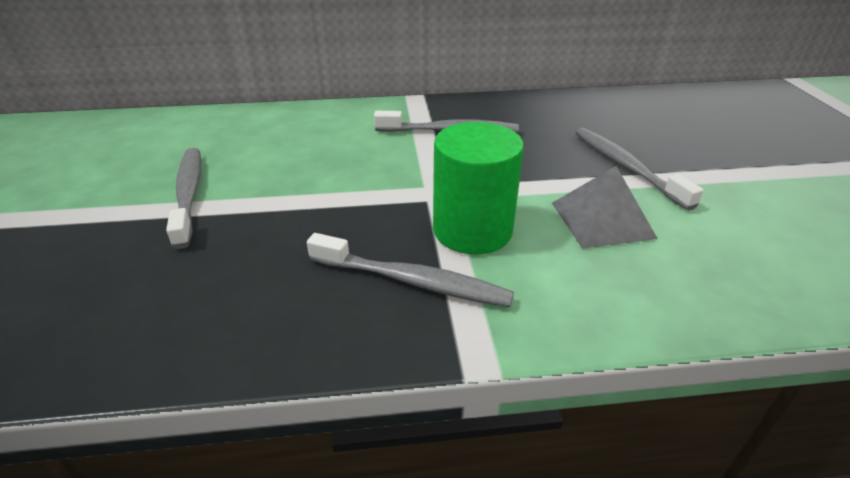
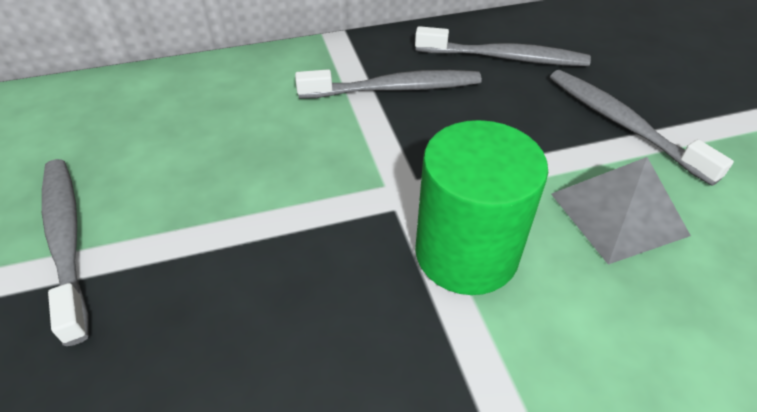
camera: 10 degrees left, 10 degrees up
grey toothbrush [307,233,514,307] -> grey toothbrush moved to [415,26,591,66]

